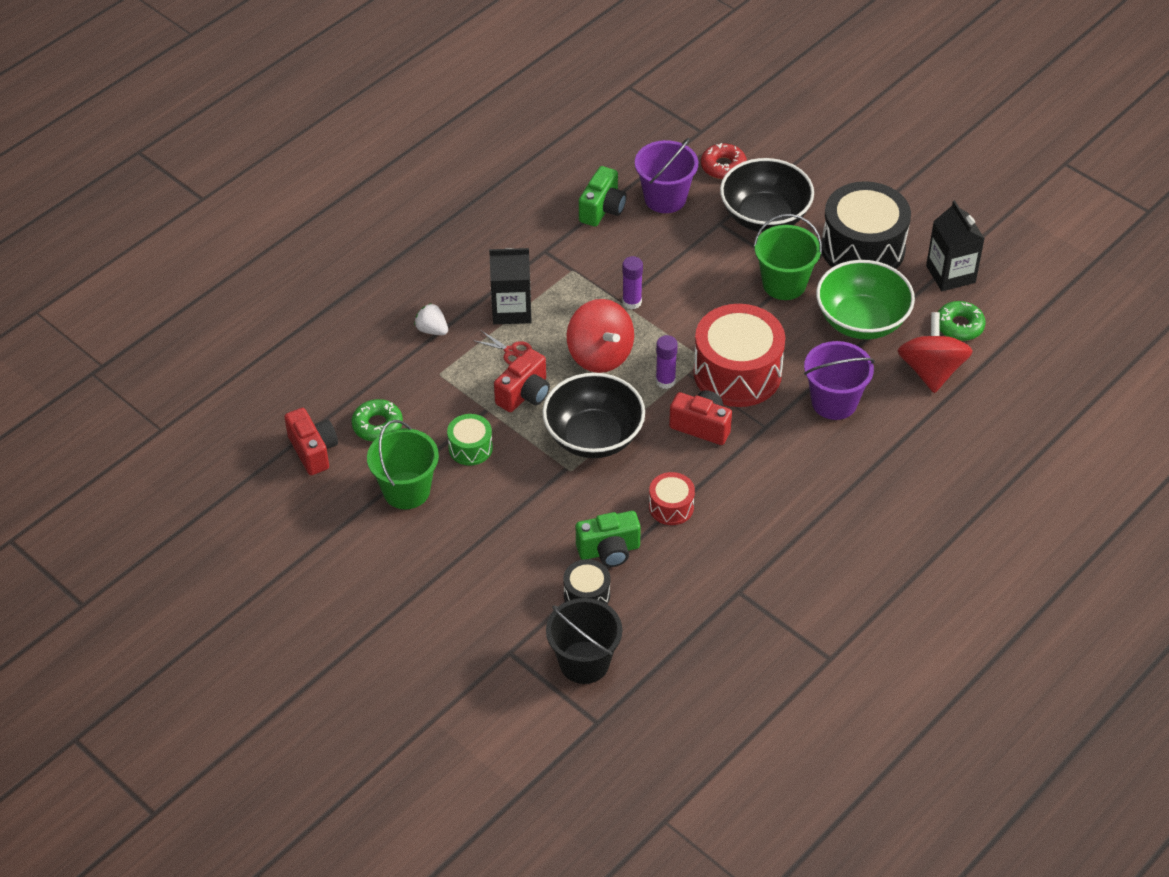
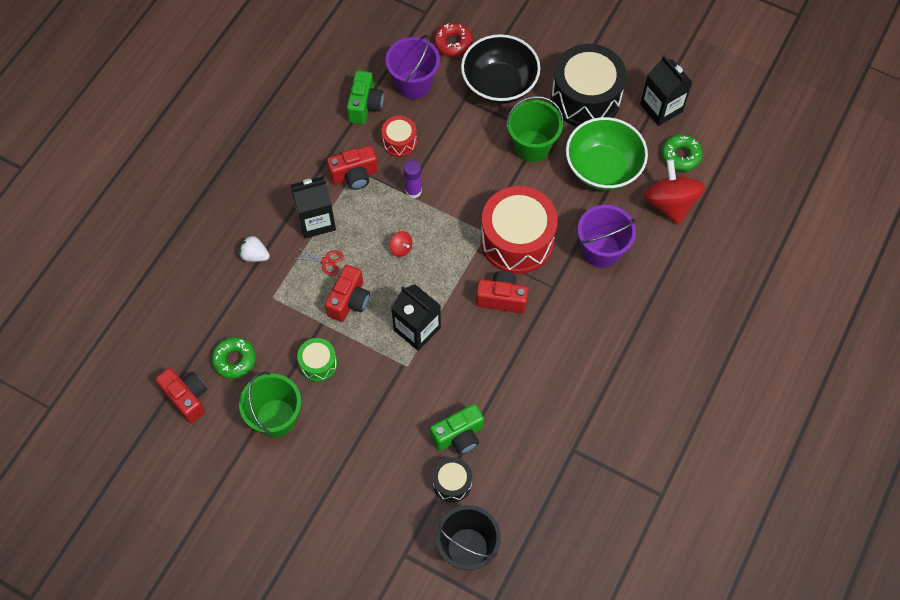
camera: 15 degrees left, 15 degrees up
black bowl [542,373,645,458] -> black carton [391,284,441,351]
red spinning top [567,299,634,373] -> red spinning top [390,231,412,257], size x0.42
red drum [649,472,695,525] -> red drum moved to [382,116,417,157]
purple glue stick [656,335,678,389] -> none
none -> red camera [327,145,378,190]

